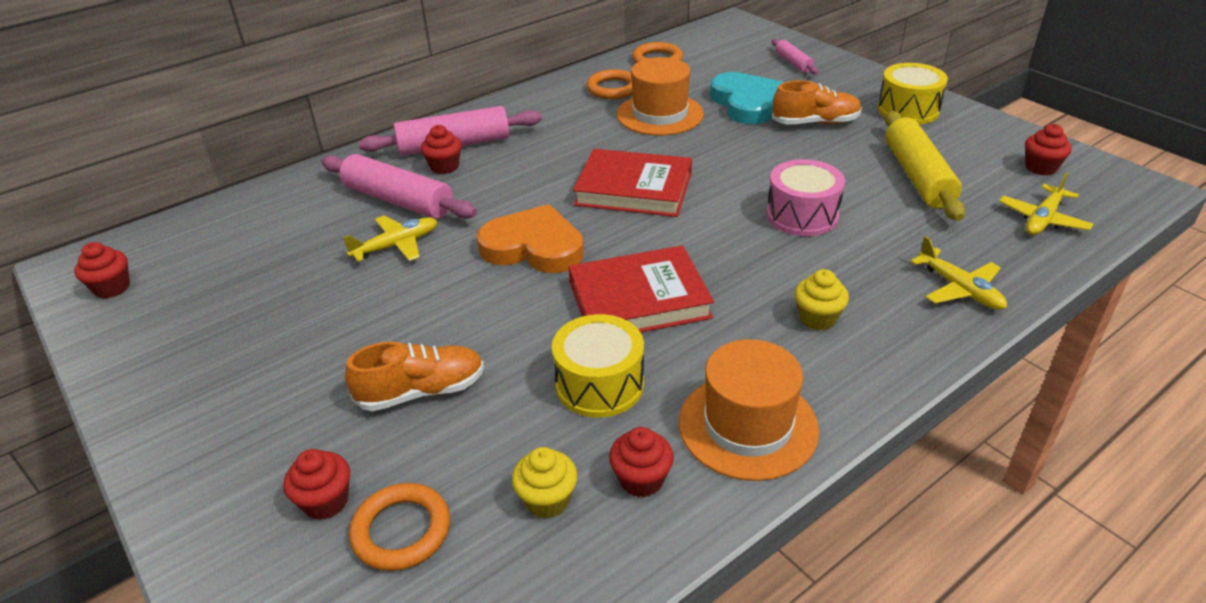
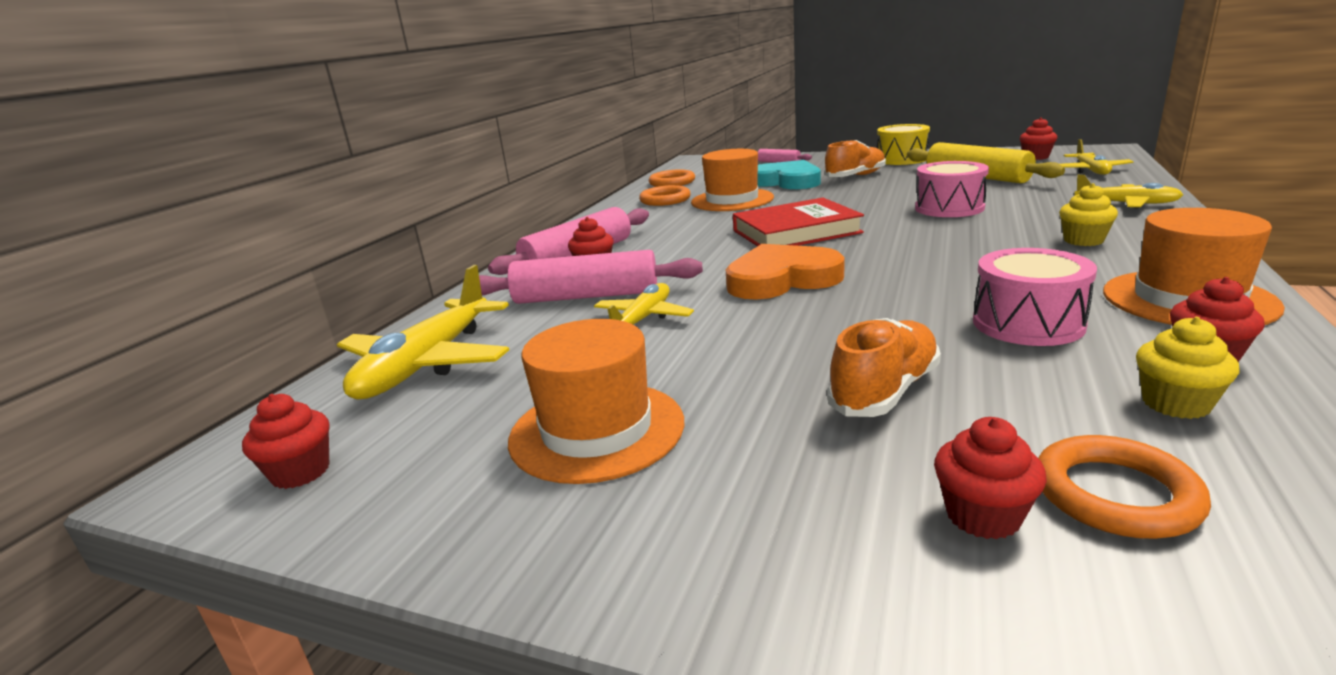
camera: 30 degrees left, 15 degrees down
yellow drum [552,314,644,418] -> pink drum [973,248,1097,346]
red book [569,245,714,333] -> none
none -> yellow plane [337,265,509,400]
none -> orange hat [508,319,684,484]

